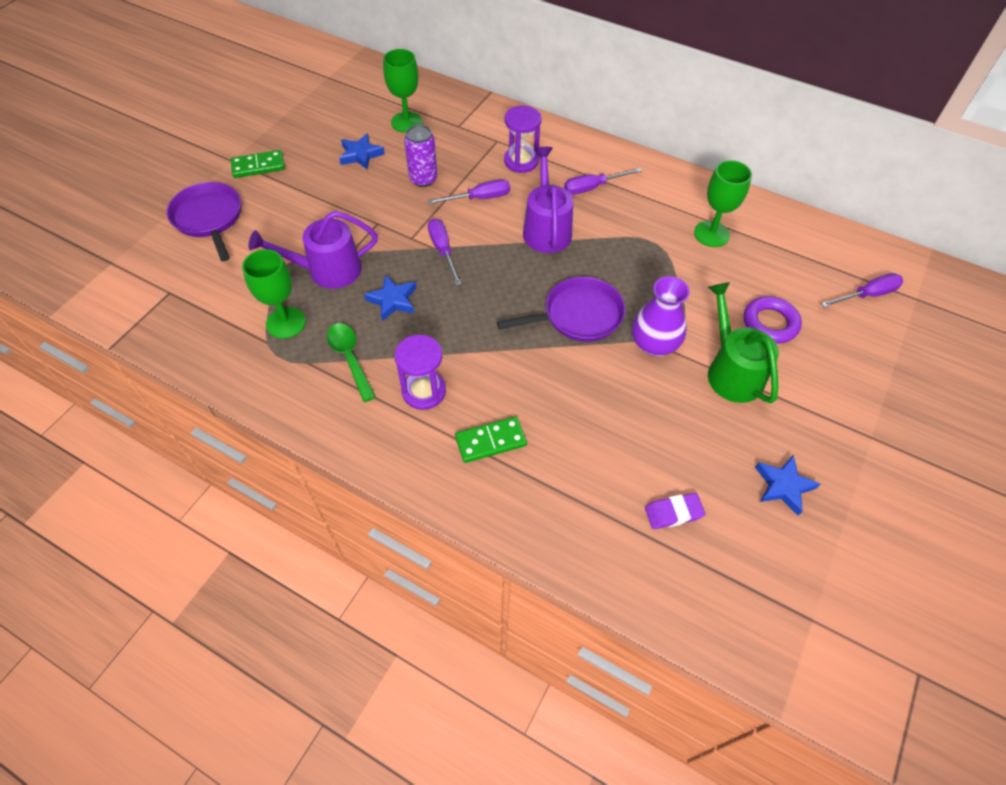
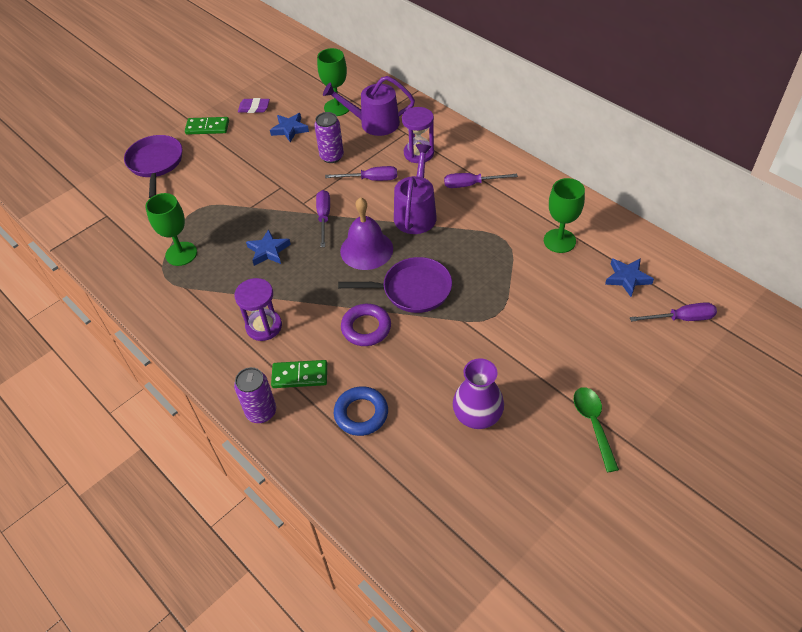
camera: 20 degrees right, 5 degrees down
purple watering can [249,211,378,289] -> purple watering can moved to [323,76,415,136]
green spoon [327,323,376,402] -> green spoon moved to [574,387,619,472]
purple vase [632,276,690,356] -> purple vase moved to [453,358,504,429]
purple eraser [645,493,705,529] -> purple eraser moved to [238,98,270,113]
green watering can [708,282,779,403] -> none
purple ring [744,296,802,344] -> purple ring moved to [341,304,391,346]
blue star [755,455,820,516] -> blue star moved to [605,258,654,297]
none -> purple can [234,367,276,423]
none -> blue ring [334,386,388,436]
none -> purple bell [340,197,393,270]

